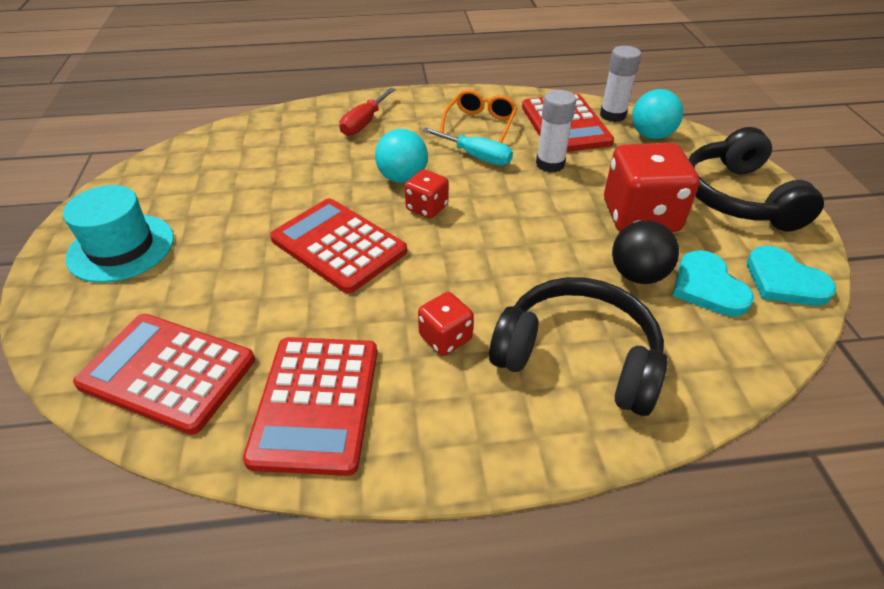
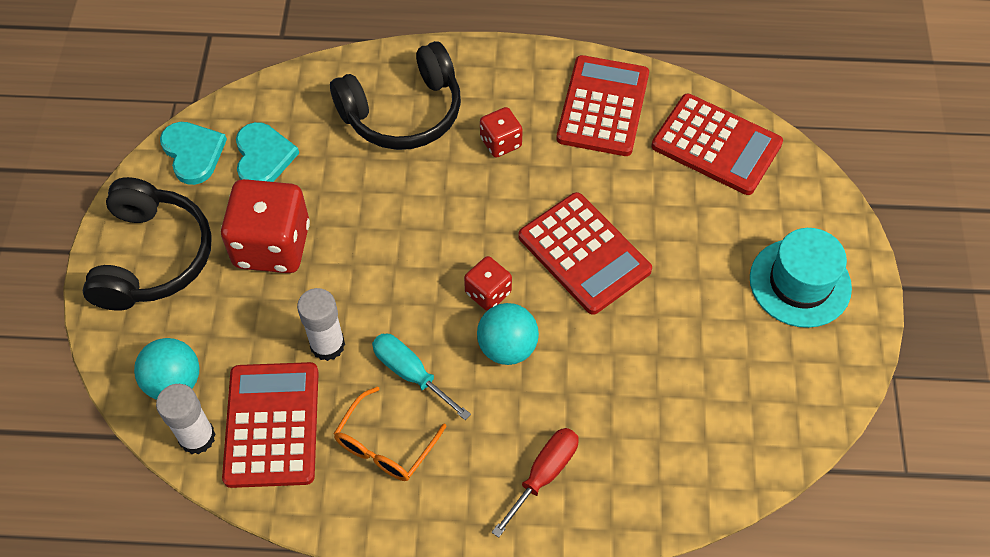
camera: 170 degrees left, 15 degrees up
black headphones [489,277,668,416] -> black headphones turned 60 degrees counterclockwise [330,41,461,150]
black ball [612,220,679,284] -> none

